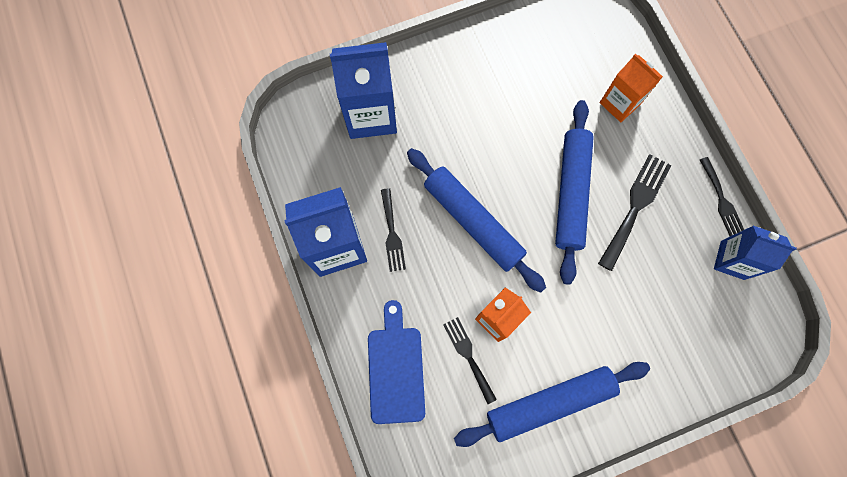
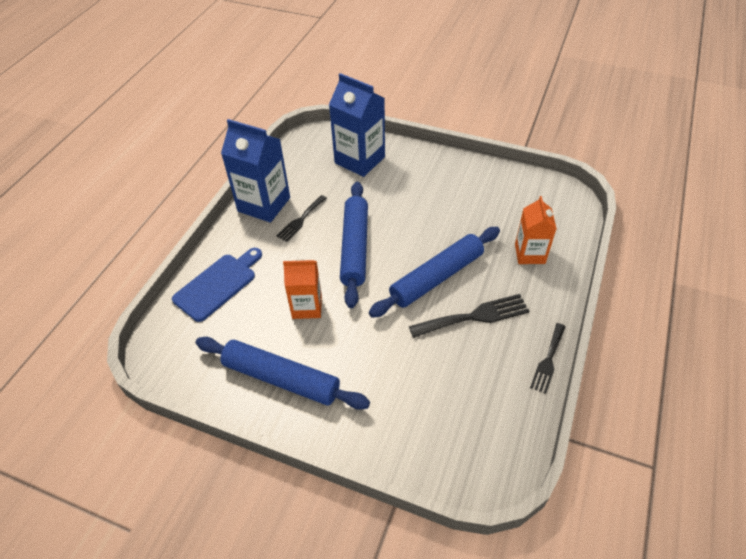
camera: 45 degrees right, 25 degrees down
black fork [443,317,497,404] -> none
blue carton [714,226,797,280] -> none

